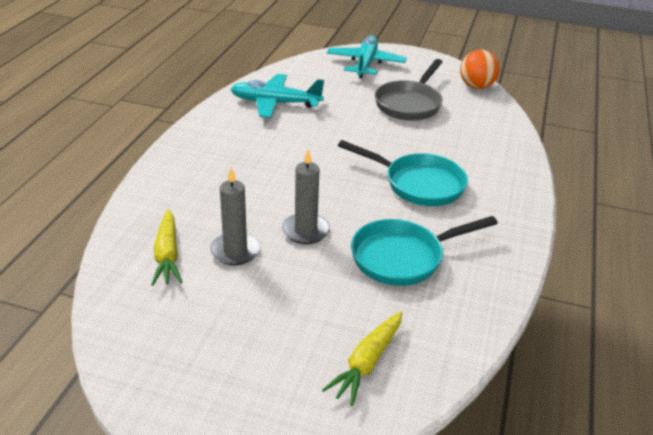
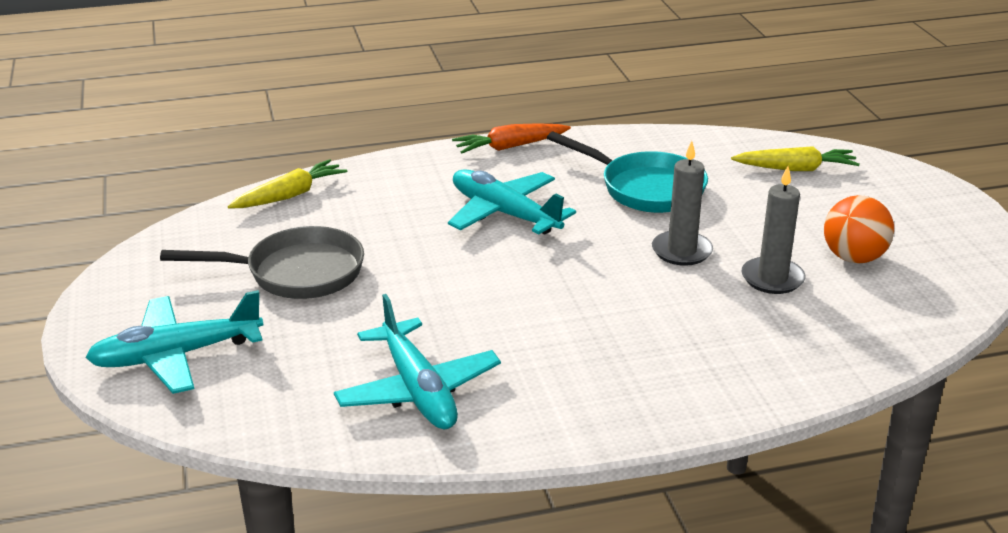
camera: 120 degrees left, 5 degrees down
yellow carrot [151,209,182,286] -> yellow carrot moved to [228,159,347,208]
turquoise pan [338,140,468,206] -> turquoise plane [448,169,576,235]
orange ball [460,50,500,89] -> orange ball moved to [824,195,894,263]
none -> orange carrot [452,123,571,153]

